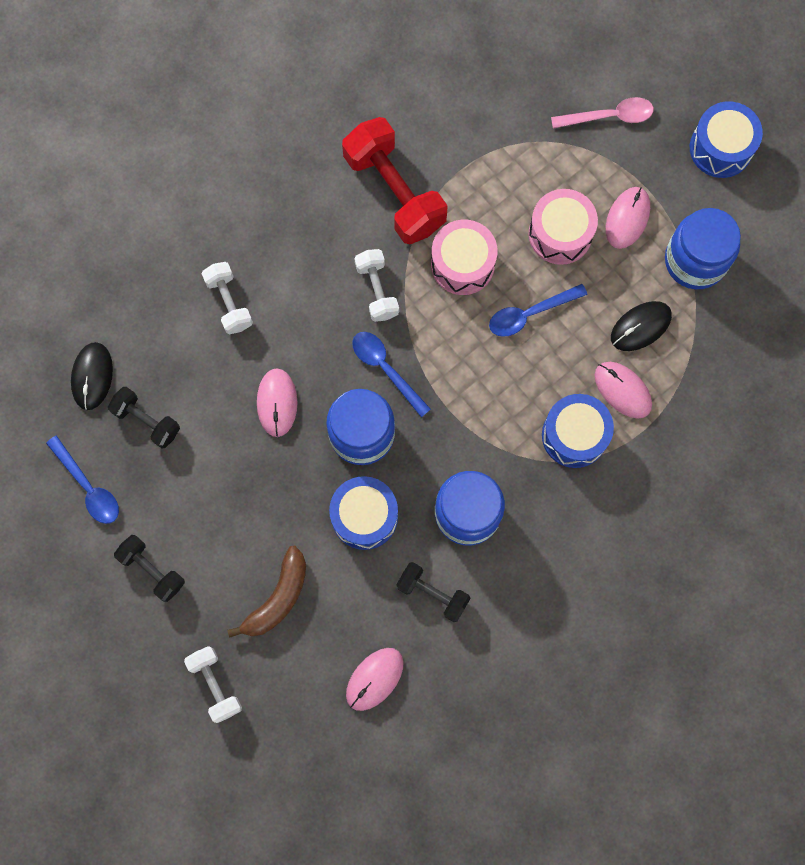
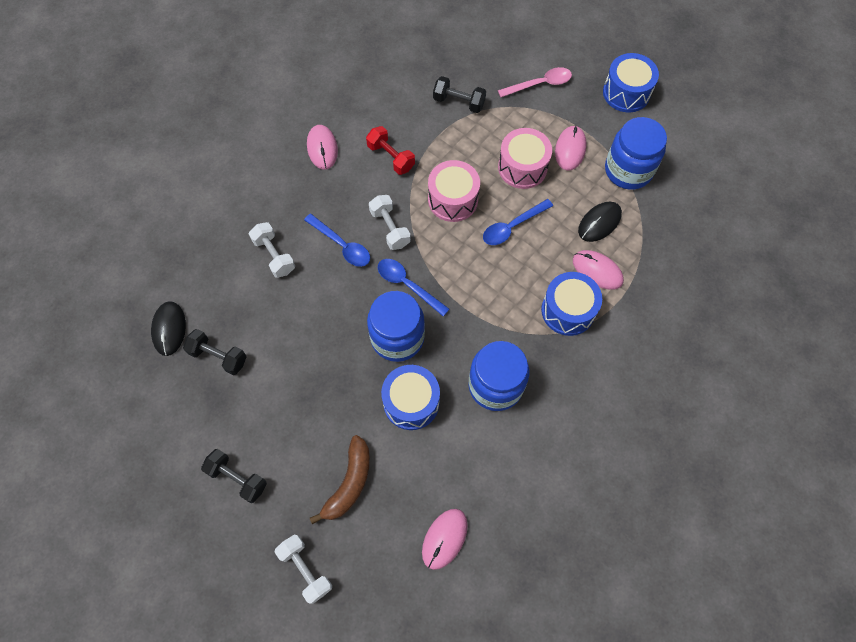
camera: 10 degrees left, 10 degrees down
blue spoon [46,435,119,524] -> blue spoon moved to [304,214,370,267]
pink mouse [257,368,297,437] -> pink mouse moved to [307,125,338,170]
red dumbbell [342,117,447,244] -> red dumbbell [366,126,415,175], size x0.55
black dumbbell [396,562,471,622] -> black dumbbell moved to [433,76,486,113]

